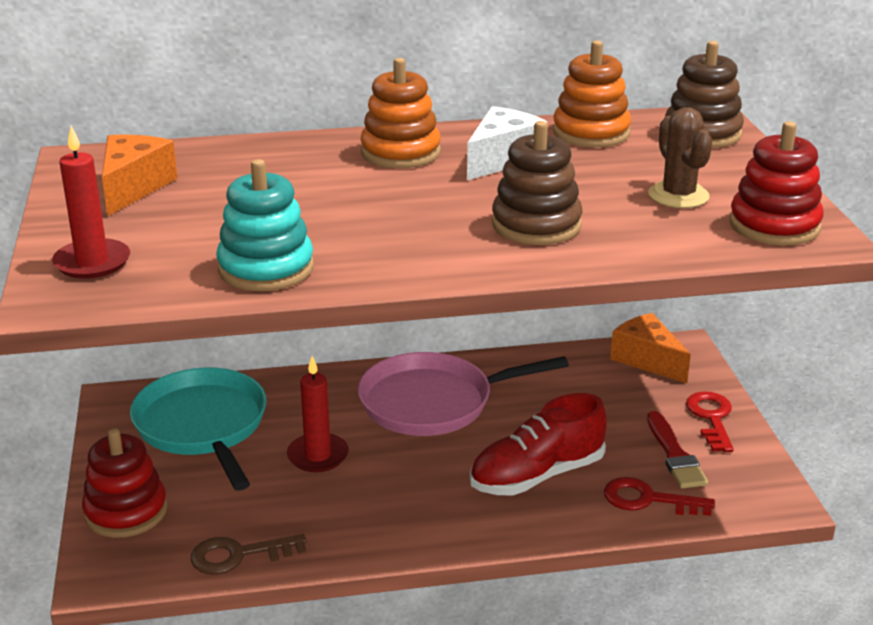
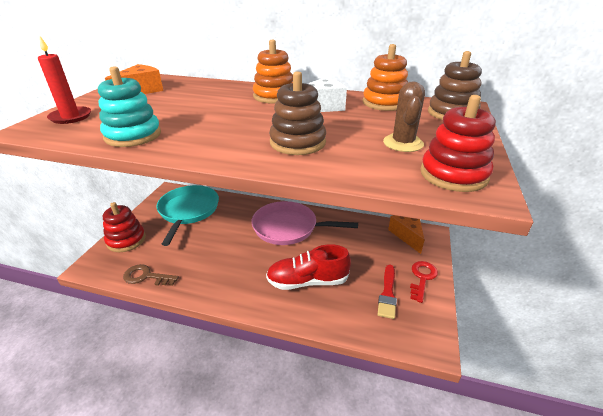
camera: 25 degrees right, 5 degrees up
red candle [287,356,349,472] -> none
red key [604,477,715,516] -> none

